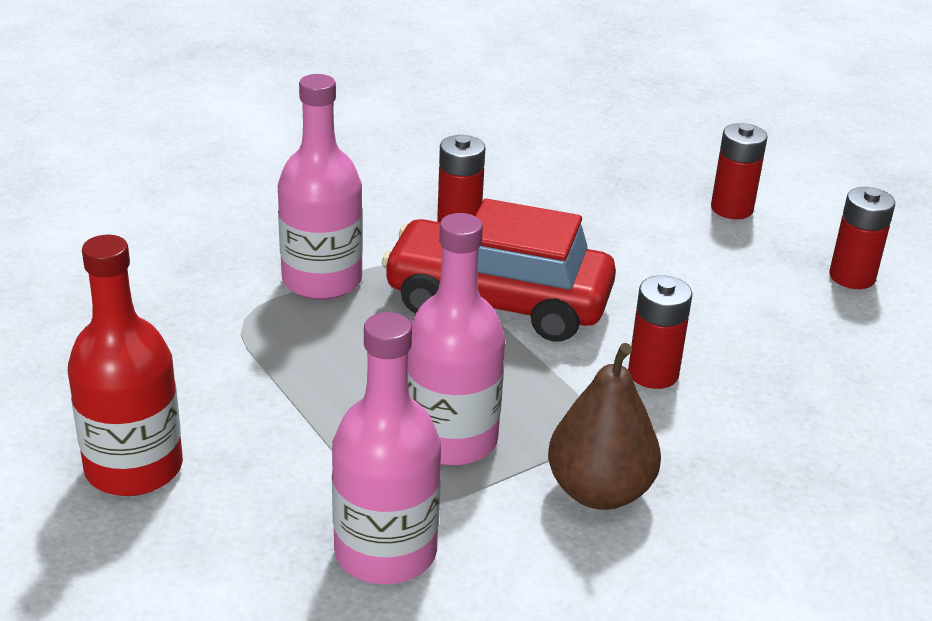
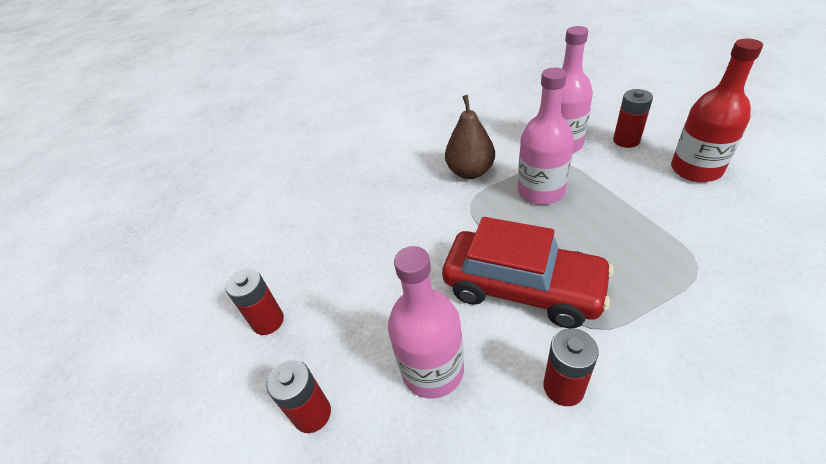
camera: 165 degrees left, 10 degrees up
pink bottle [278,74,363,300] -> pink bottle moved to [388,246,464,399]
red battery [628,275,692,389] -> red battery moved to [613,89,653,148]

